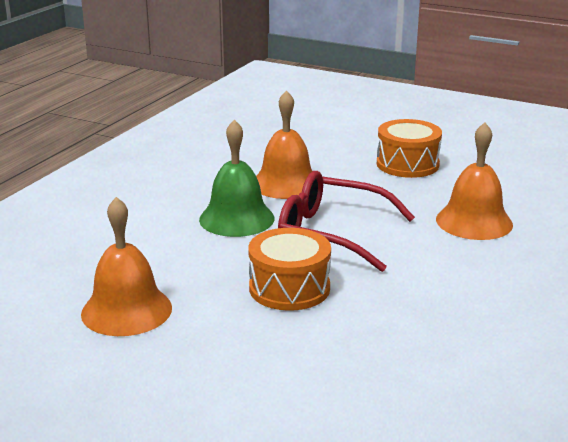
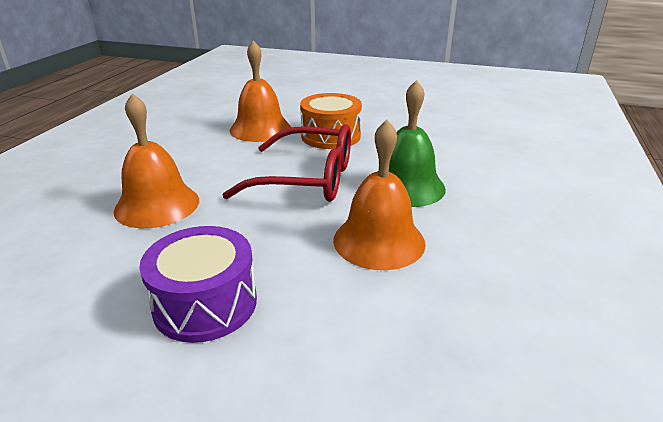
camera: 170 degrees right, 5 degrees up
orange bell [81,197,172,336] -> orange bell moved to [230,41,291,142]
orange drum [377,119,442,178] -> purple drum [139,226,257,343]

